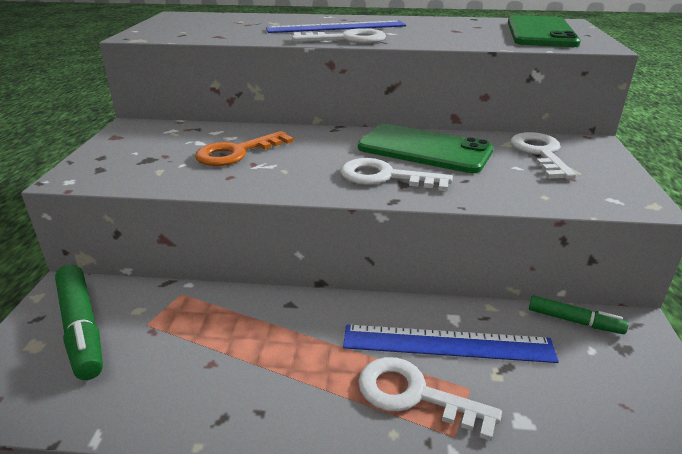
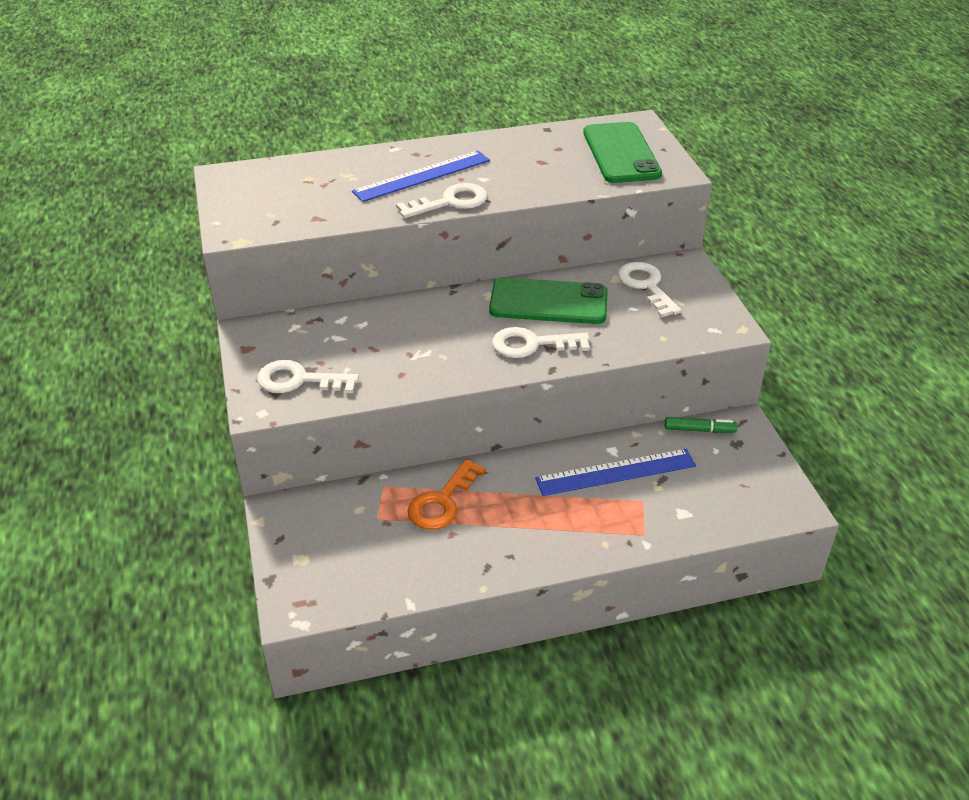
camera: 20 degrees left, 10 degrees up
green marker [55,264,103,380] -> none
orange key [195,131,294,166] -> orange key moved to [407,459,486,530]
white key [358,357,502,441] -> white key moved to [257,360,359,393]

